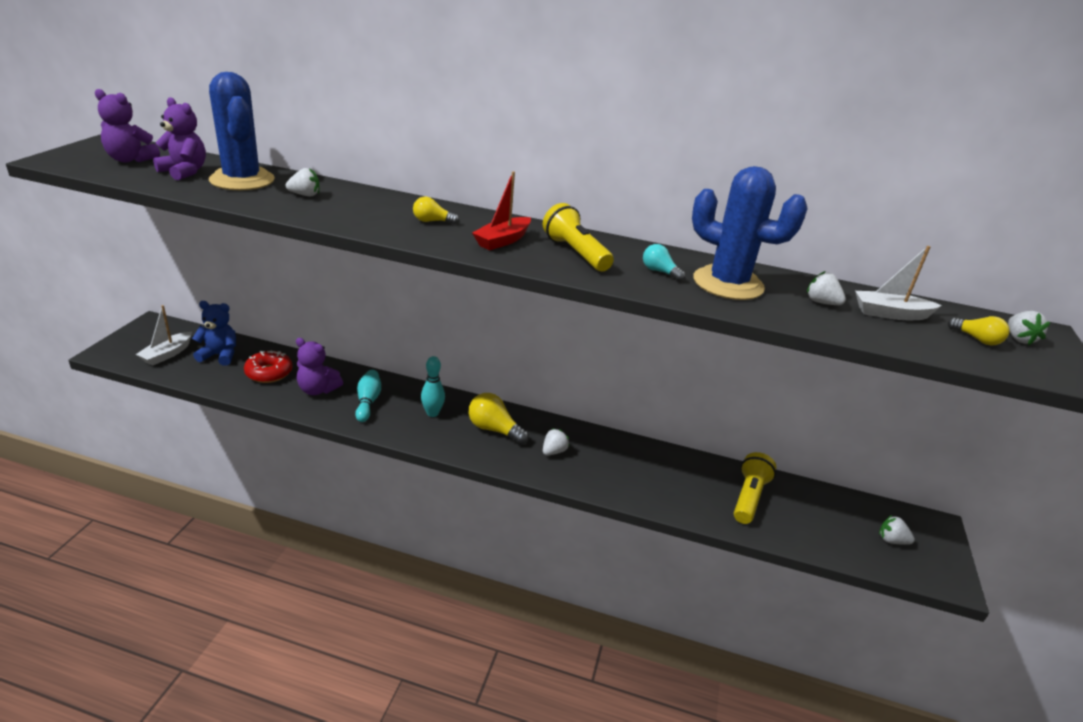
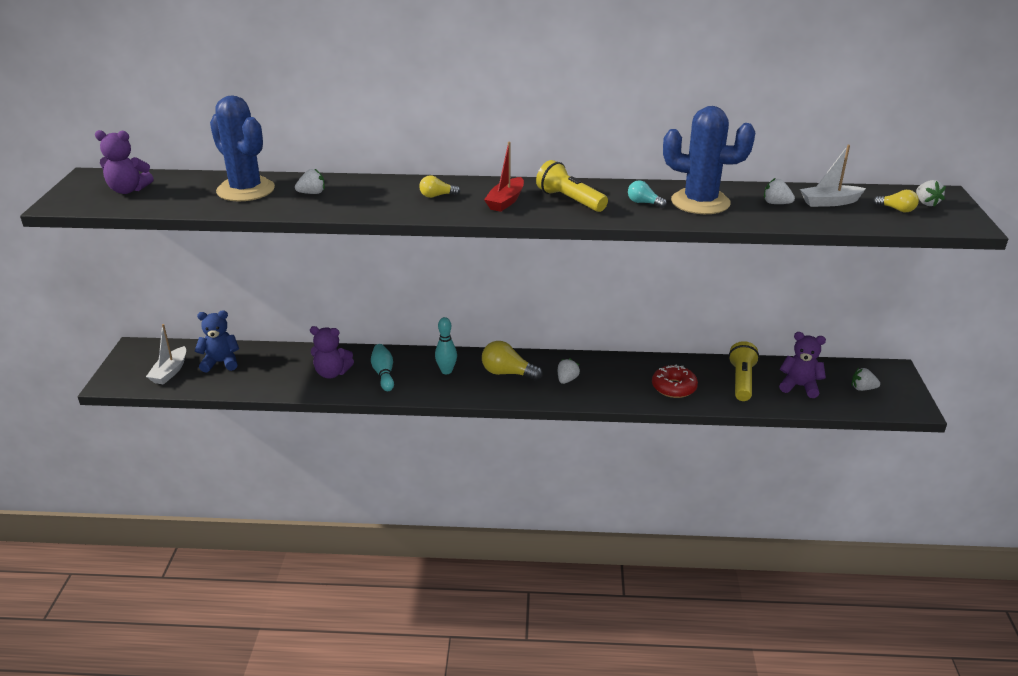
camera: 10 degrees left, 0 degrees up
purple teddy bear [153,97,206,180] -> purple teddy bear moved to [779,332,826,398]
red donut [244,350,293,383] -> red donut moved to [652,364,698,398]

